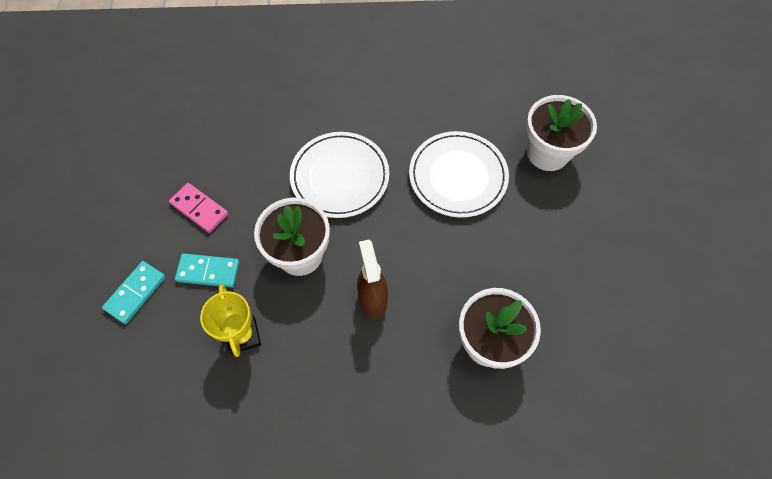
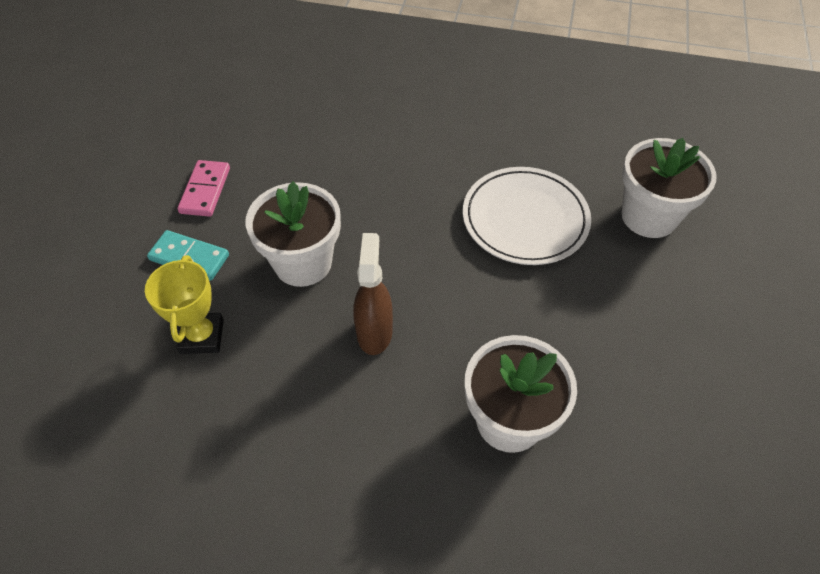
camera: 15 degrees right, 10 degrees down
turquoise domino [102,261,166,324] -> none
pink domino [169,183,228,233] -> pink domino turned 45 degrees clockwise [177,160,230,217]
white plate [290,132,389,218] -> none

